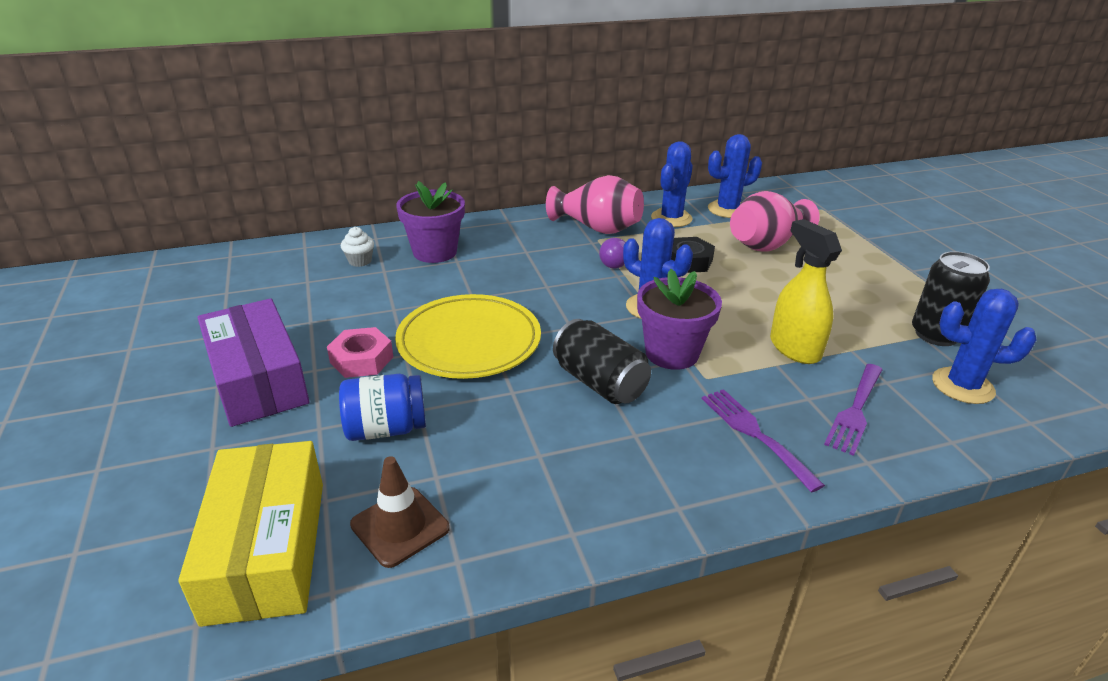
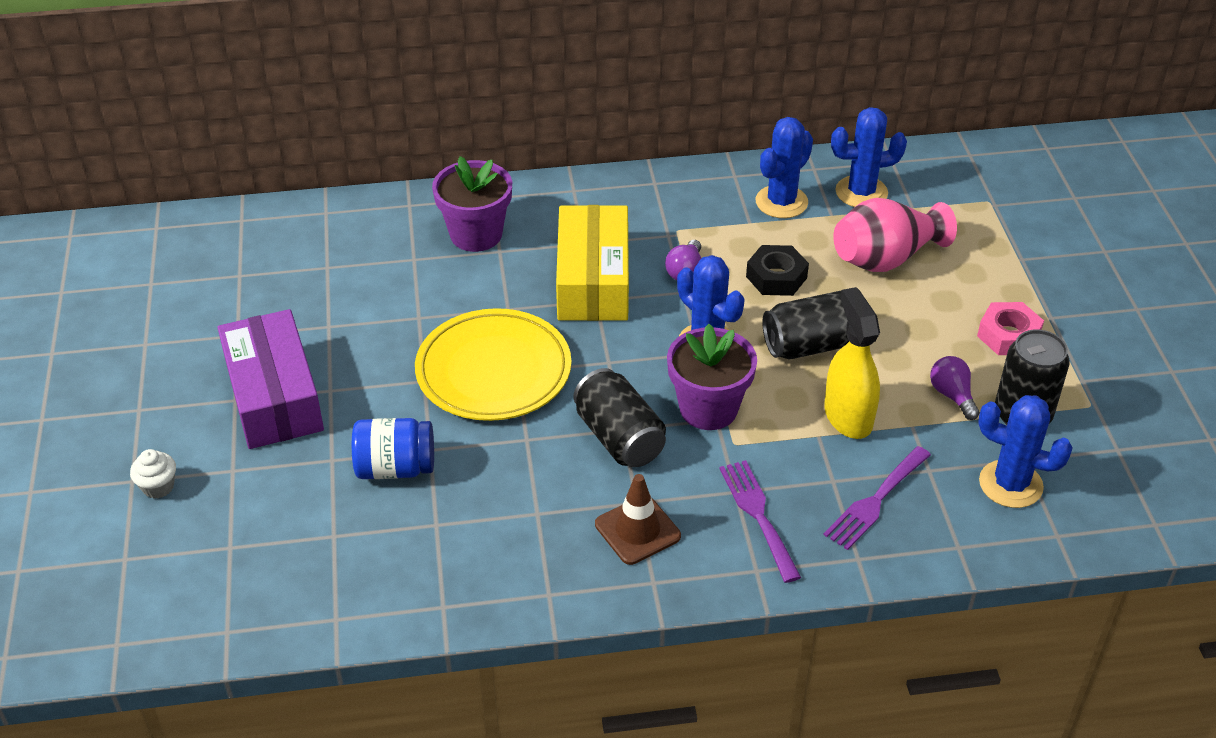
camera: 10 degrees right, 10 degrees up
yellow box [178,441,323,627] -> yellow box moved to [556,205,629,321]
pink nut [327,327,393,378] -> pink nut moved to [977,302,1044,355]
white cupcake [341,227,374,267] -> white cupcake moved to [130,449,176,498]
brown traffic cone [350,456,450,568] -> brown traffic cone moved to [595,474,681,565]
pink vase [546,175,644,234] -> none
none -> black can [762,290,849,360]
none -> purple light bulb [930,356,980,420]

